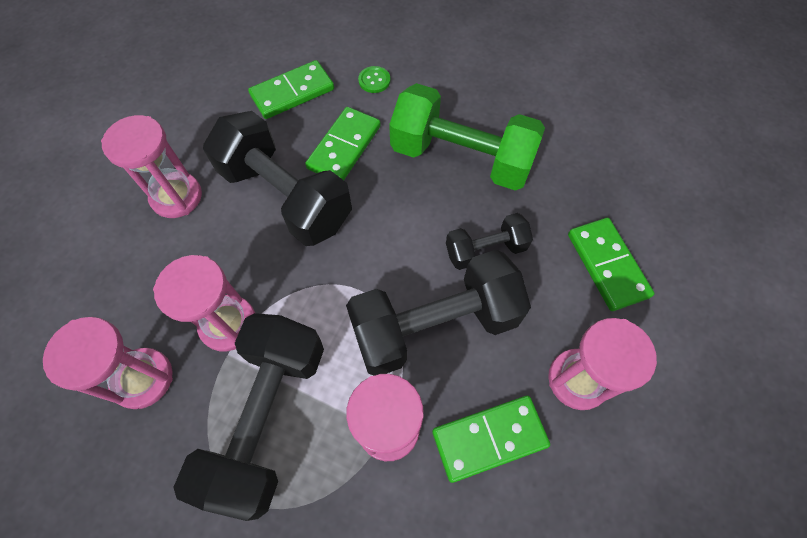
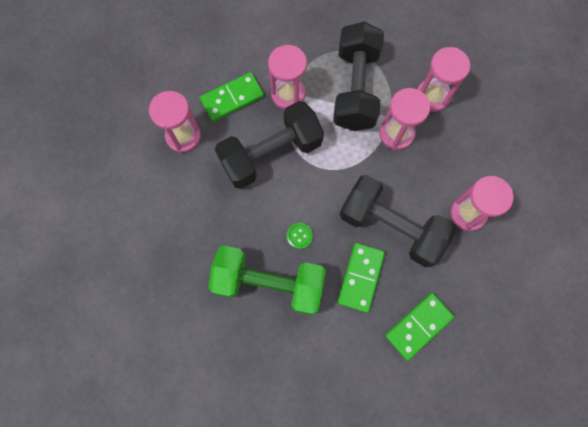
camera: 170 degrees right, 10 degrees up
green button [358,66,390,93] -> green button moved to [287,223,313,249]
black dumbbell [446,213,533,270] -> none
green domino [568,218,654,311] -> none

